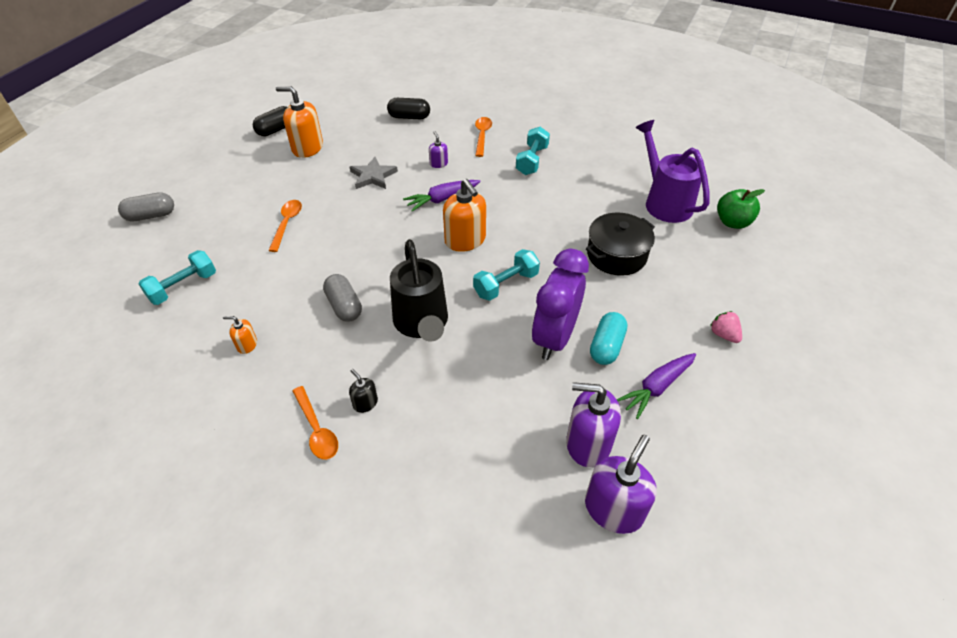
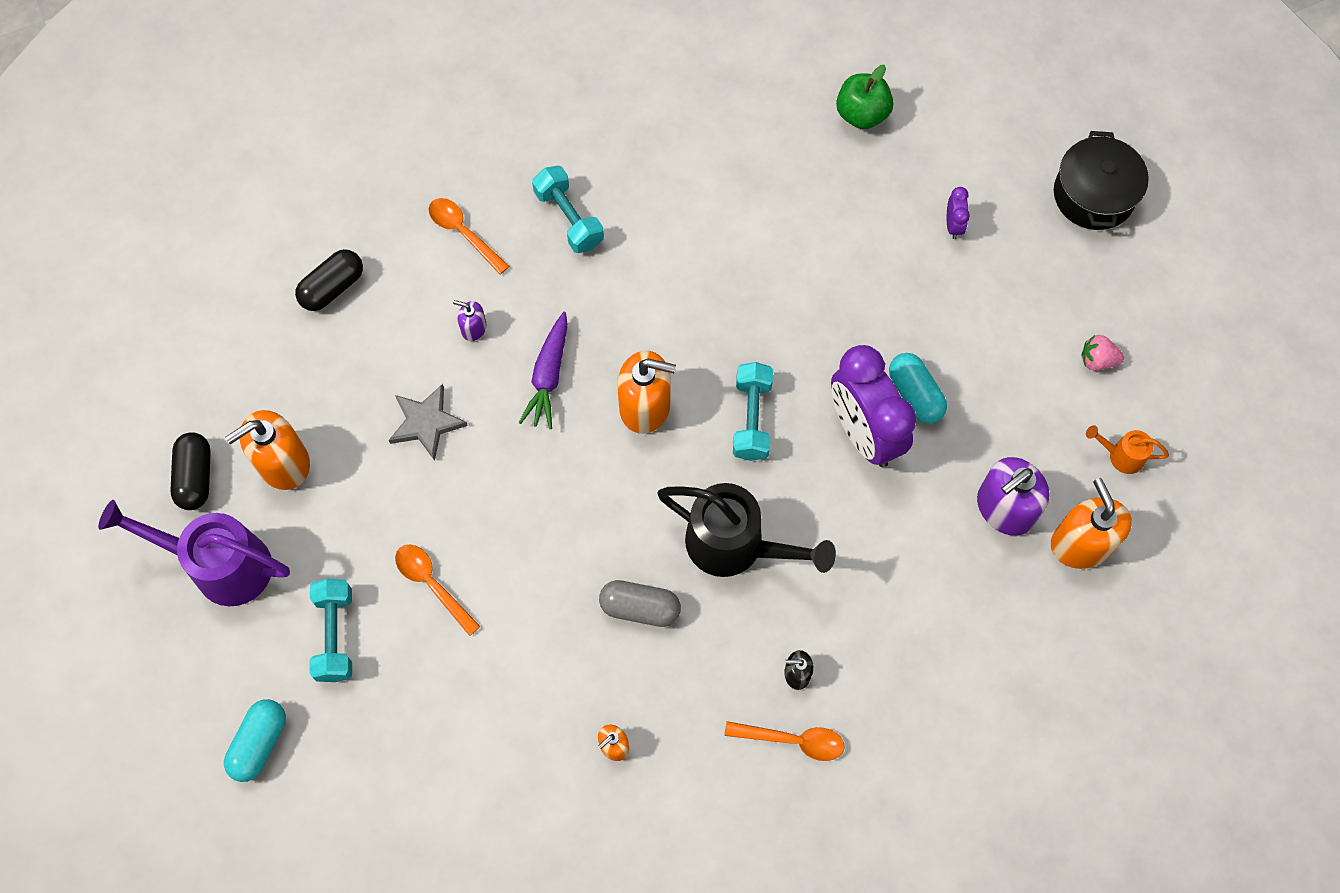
camera: 50 degrees left, 20 degrees up
grey capsule [118,192,174,221] -> turquoise capsule [224,699,286,782]
turquoise dumbbell [138,250,216,305] -> turquoise dumbbell moved to [309,578,352,682]
purple soap dispenser [585,435,657,534] -> orange soap dispenser [1051,478,1132,569]
black pot [586,213,655,276] -> black pot moved to [1054,131,1149,230]
purple carrot [617,353,696,419] -> none
purple watering can [636,120,710,223] -> purple watering can moved to [98,500,290,606]
pink strawberry [710,311,742,343] -> pink strawberry moved to [1081,335,1124,371]
none -> purple clock [947,187,970,239]
none -> orange watering can [1086,425,1169,474]

